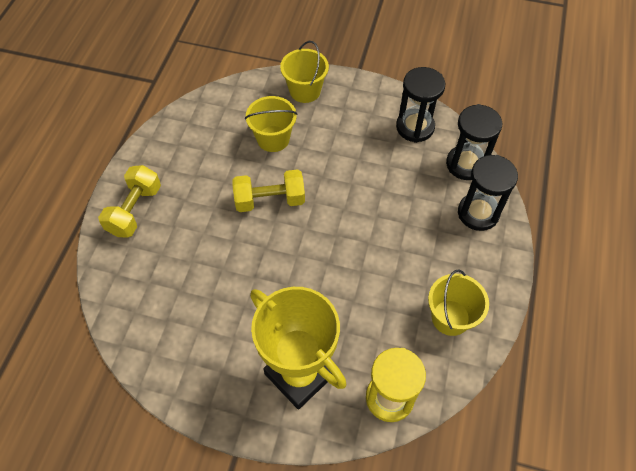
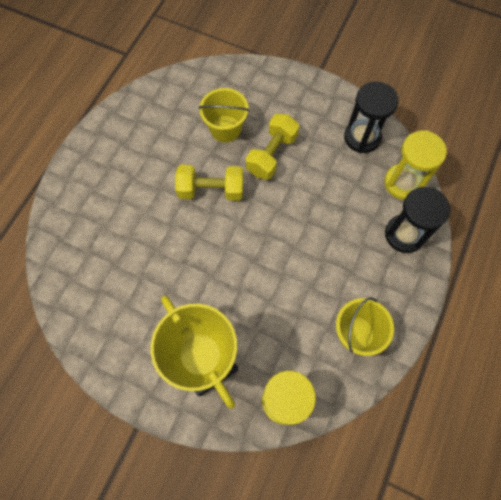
camera: 10 degrees right, 10 degrees up
yellow dumbbell [98,165,161,237] -> yellow dumbbell moved to [246,114,299,180]
yellow bucket [280,41,329,103] -> none
black hourglass [446,104,502,180] -> yellow hourglass [385,130,447,200]

